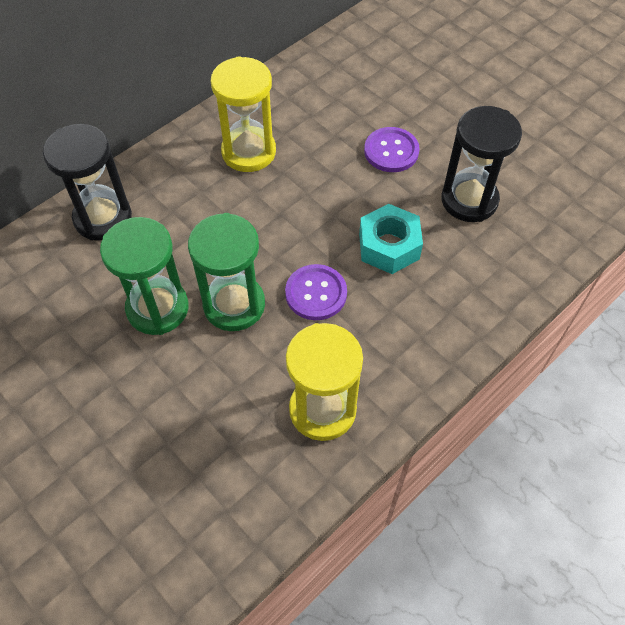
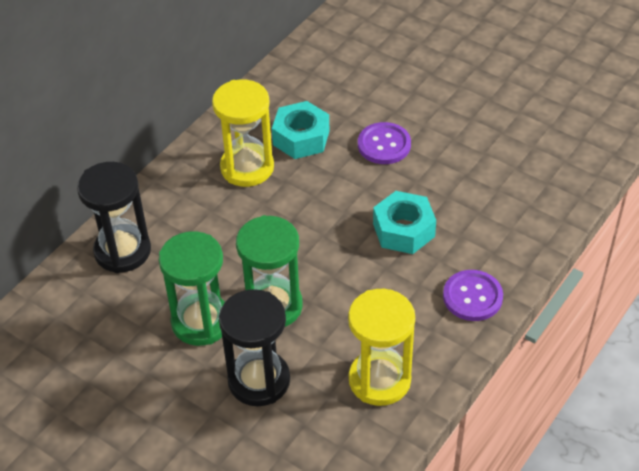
camera: 10 degrees left, 10 degrees down
purple button [285,264,347,320] -> purple button moved to [443,270,503,321]
black hourglass [441,106,522,222] -> black hourglass moved to [219,289,290,406]
none -> turquoise nut [272,101,329,159]

